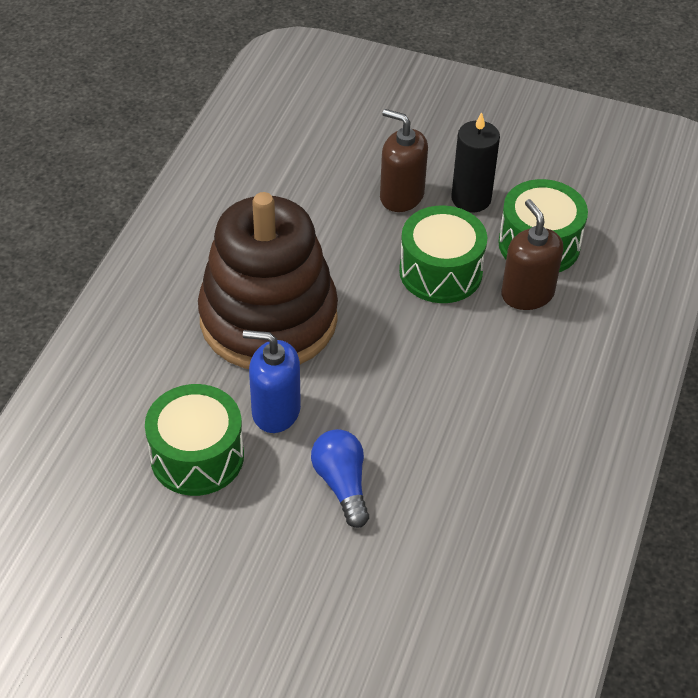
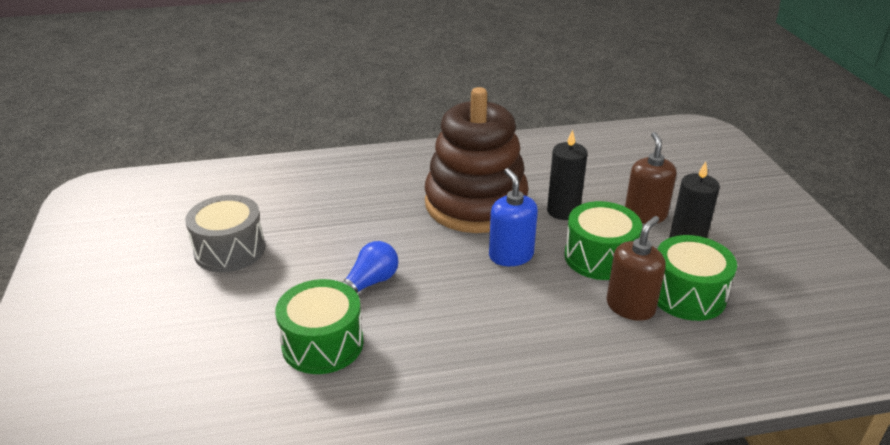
camera: 60 degrees right, 15 degrees down
green drum [145,384,244,496] -> green drum moved to [275,279,364,374]
blue soap dispenser [243,330,301,433] -> blue soap dispenser moved to [489,168,538,266]
none -> grey drum [185,195,265,272]
none -> black candle [547,130,588,220]

